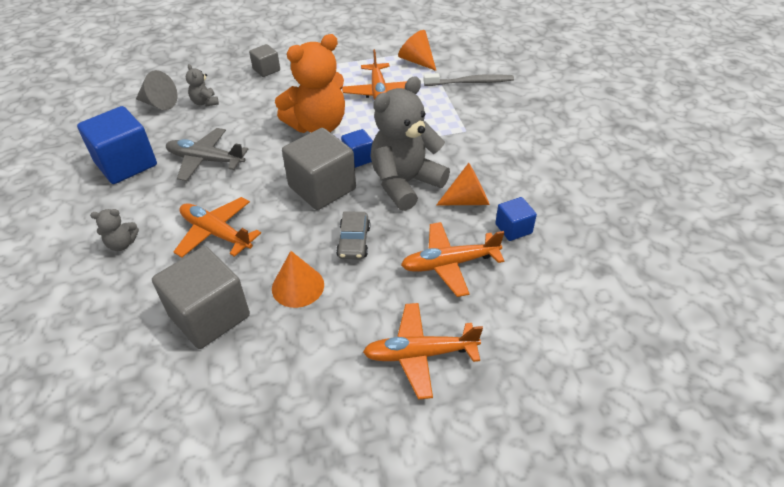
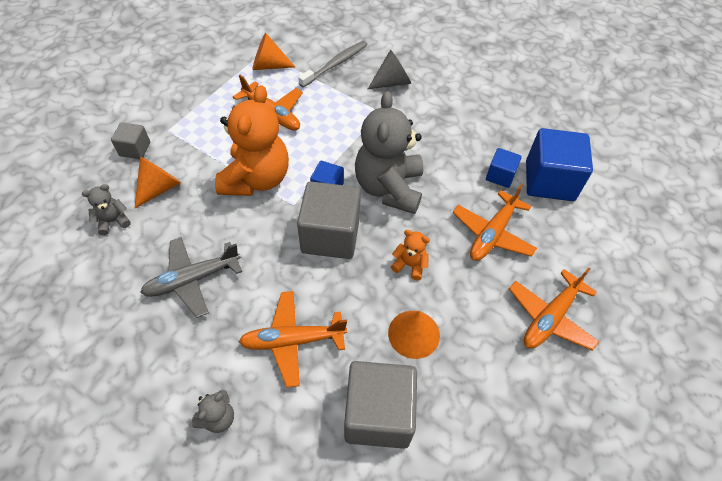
camera: 45 degrees left, 10 degrees up
blue cube [77,106,157,184] -> blue cube moved to [526,128,593,201]
grey cone [136,70,178,110] -> grey cone moved to [368,49,411,89]
grey teddy bear [186,64,219,106] -> grey teddy bear turned 135 degrees clockwise [82,184,131,235]
grey car [336,211,370,260] -> orange teddy bear [391,230,430,281]
orange cone [436,163,490,205] -> orange cone moved to [135,157,181,208]

